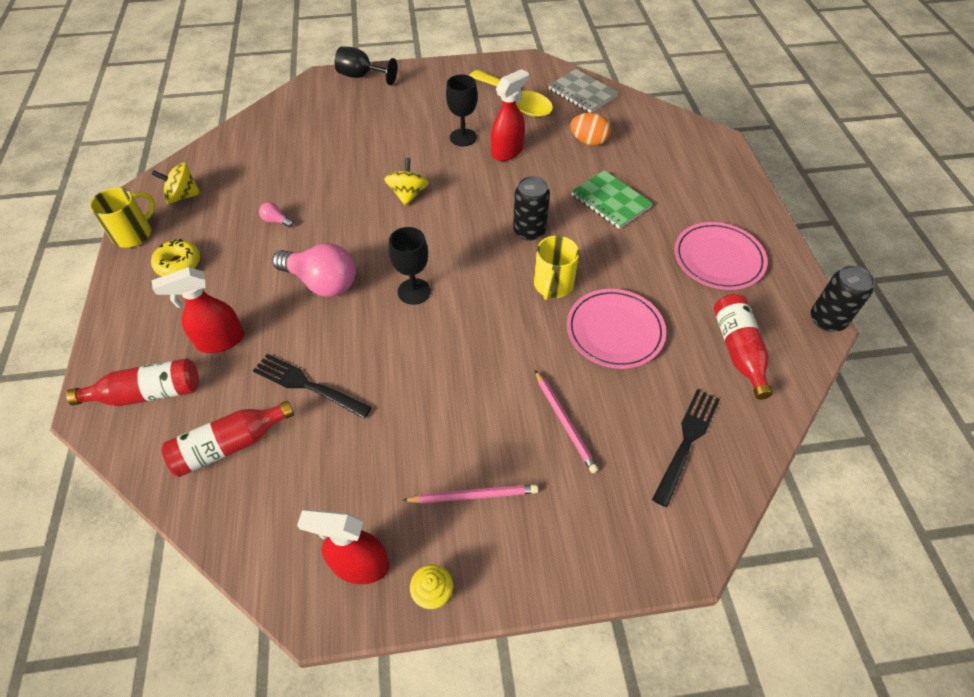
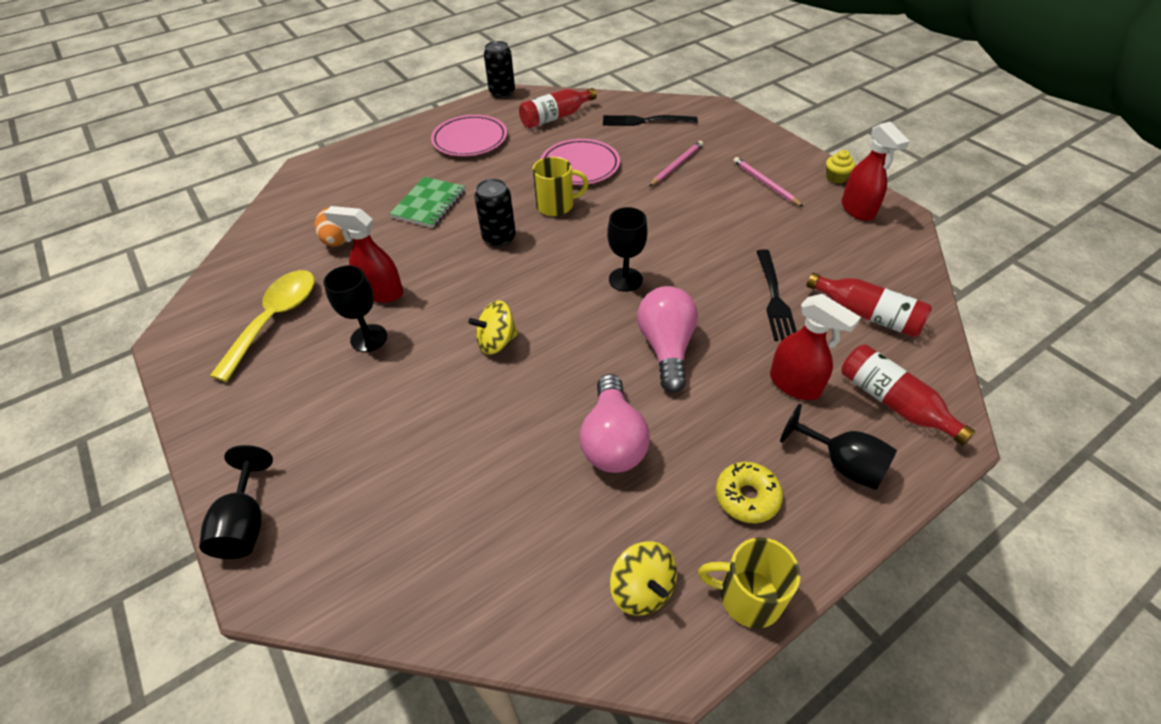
camera: 115 degrees left, 5 degrees down
pink light bulb [259,202,294,227] -> pink light bulb [580,374,650,473], size x2.42
grey notebook [548,69,619,113] -> none
none -> black goblet [780,404,897,490]

